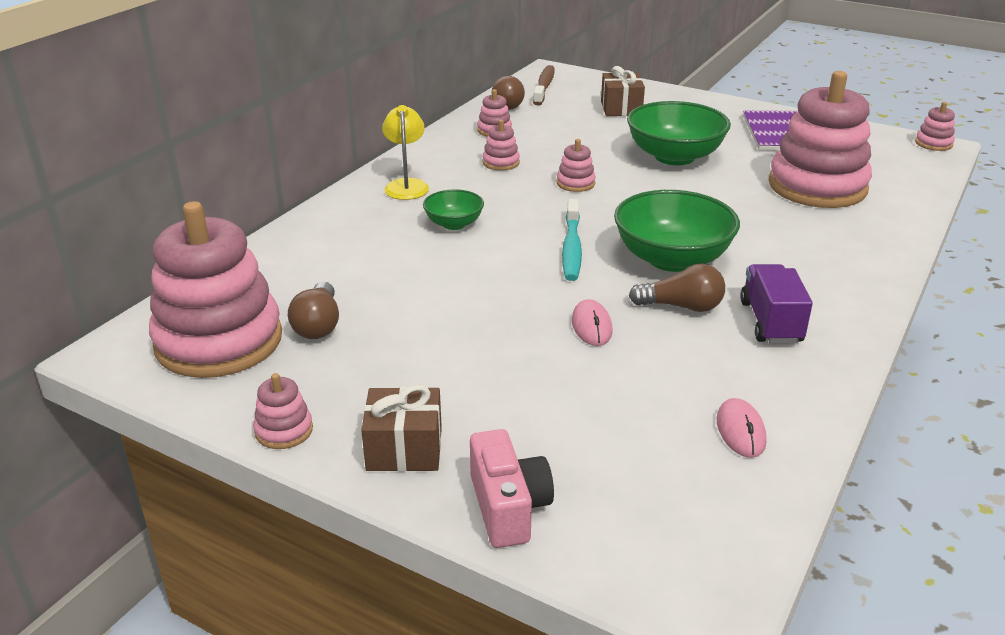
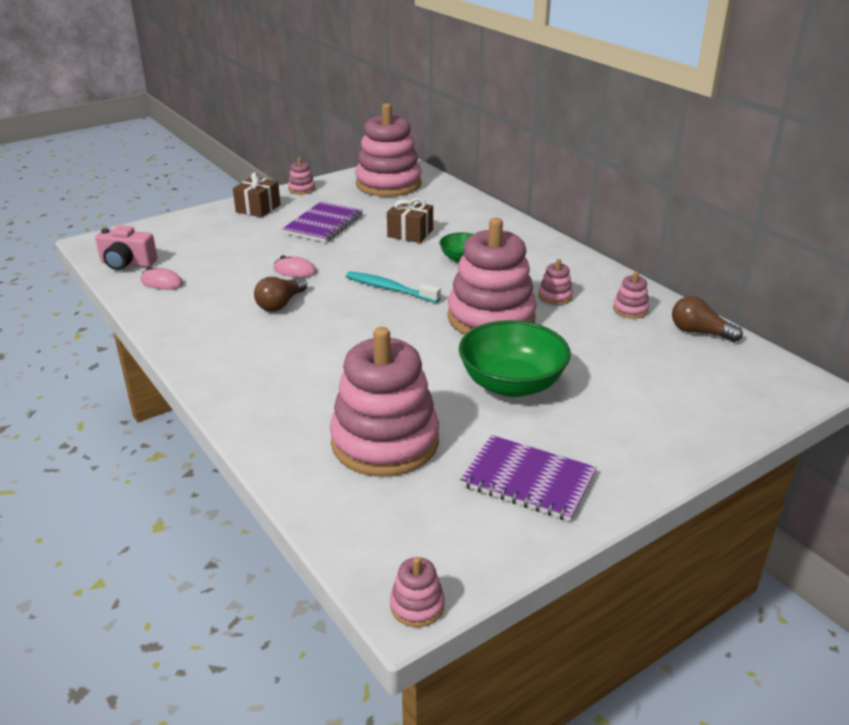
camera: 115 degrees right, 0 degrees up
brown light bulb [288,281,339,339] -> none
yellow lamp [382,105,429,200] -> none
pink camera [470,429,554,548] -> pink camera moved to [95,225,157,270]
brown toothbrush [533,65,554,105] -> none
pink stacking toy [557,139,596,192] -> pink stacking toy [448,218,537,335], size x2.47
brown gift [601,66,645,116] -> brown gift moved to [387,198,433,243]
green bowl [614,190,740,272] -> none
purple truck [740,264,813,344] -> none
none -> purple notebook [282,201,363,243]

